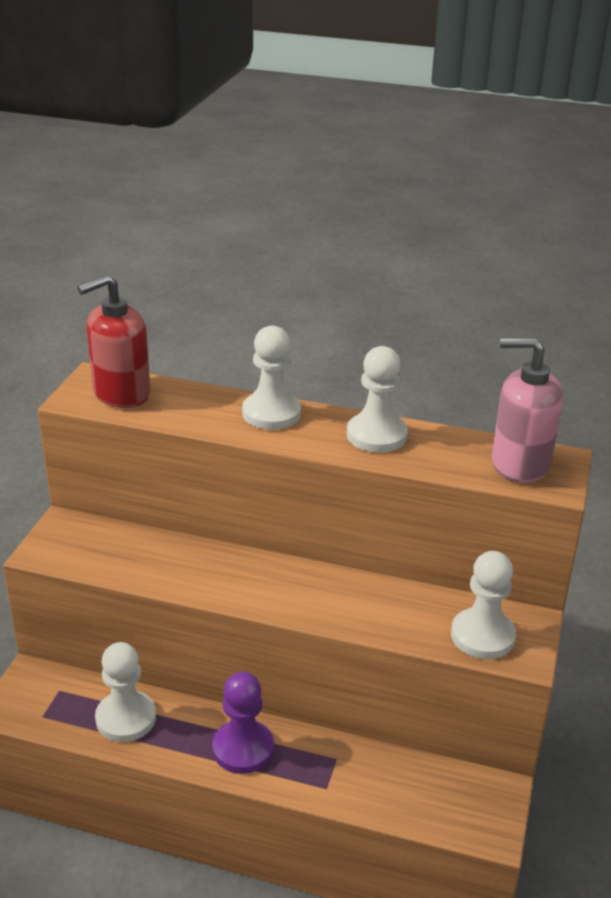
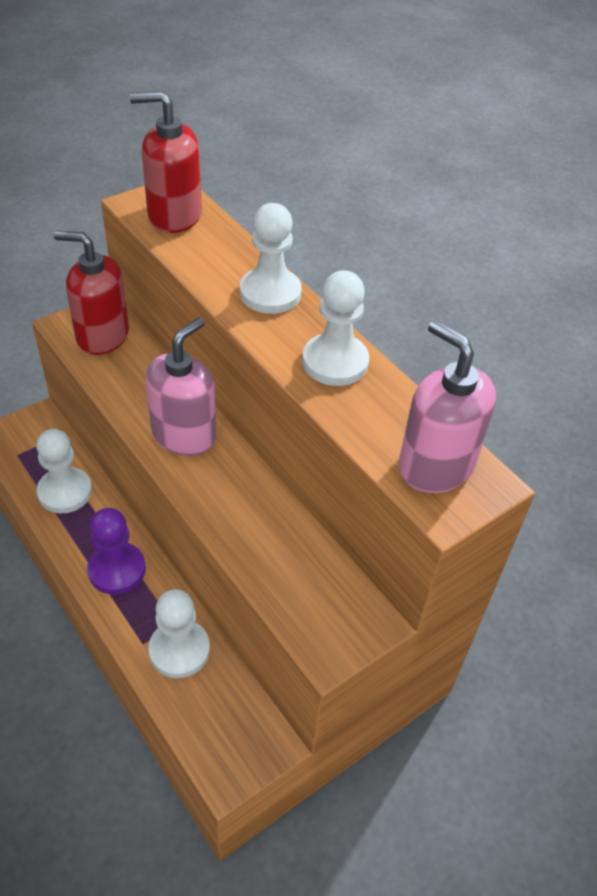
camera: 35 degrees right, 15 degrees up
white pawn [451,551,516,659] -> white pawn moved to [148,589,210,678]
none -> red soap dispenser [54,231,129,355]
none -> pink soap dispenser [146,317,216,456]

